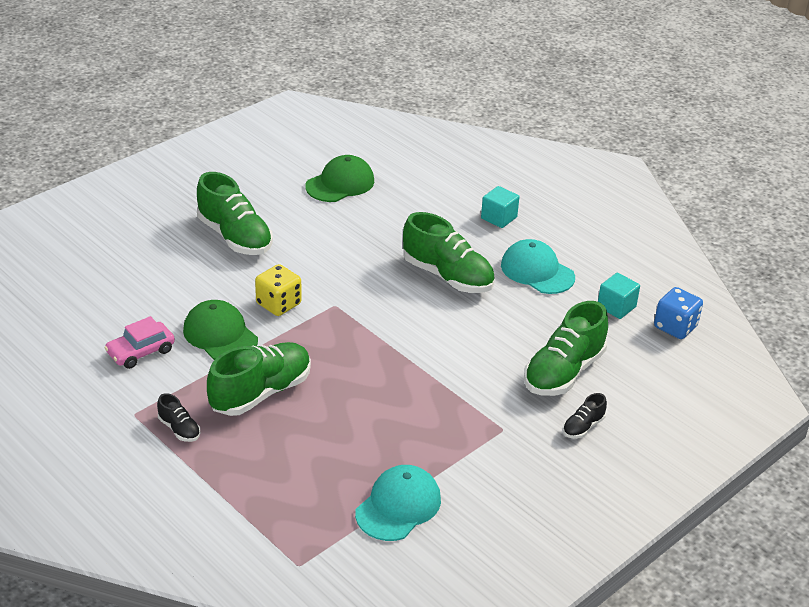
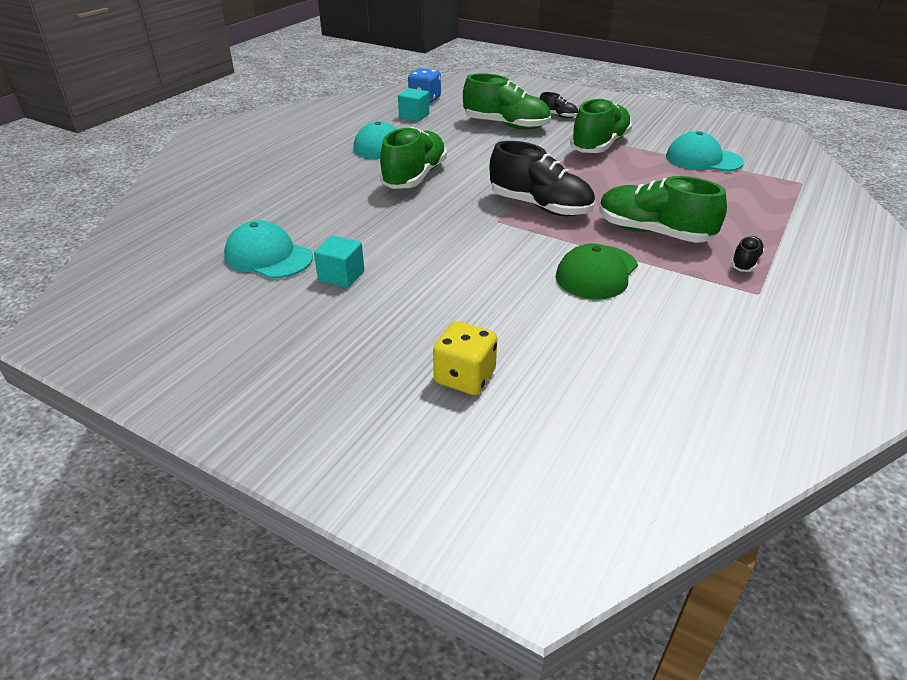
camera: 105 degrees left, 0 degrees up
pink car [104,316,175,369] -> none
green shoe [197,172,273,255] -> green shoe moved to [570,98,632,153]
yellow dice [255,264,302,316] -> yellow dice moved to [433,321,497,395]
green cap [305,155,374,202] -> turquoise cap [224,220,313,279]
turquoise cube [481,186,519,228] -> turquoise cube moved to [314,236,364,288]
none -> black shoe [490,141,595,216]

